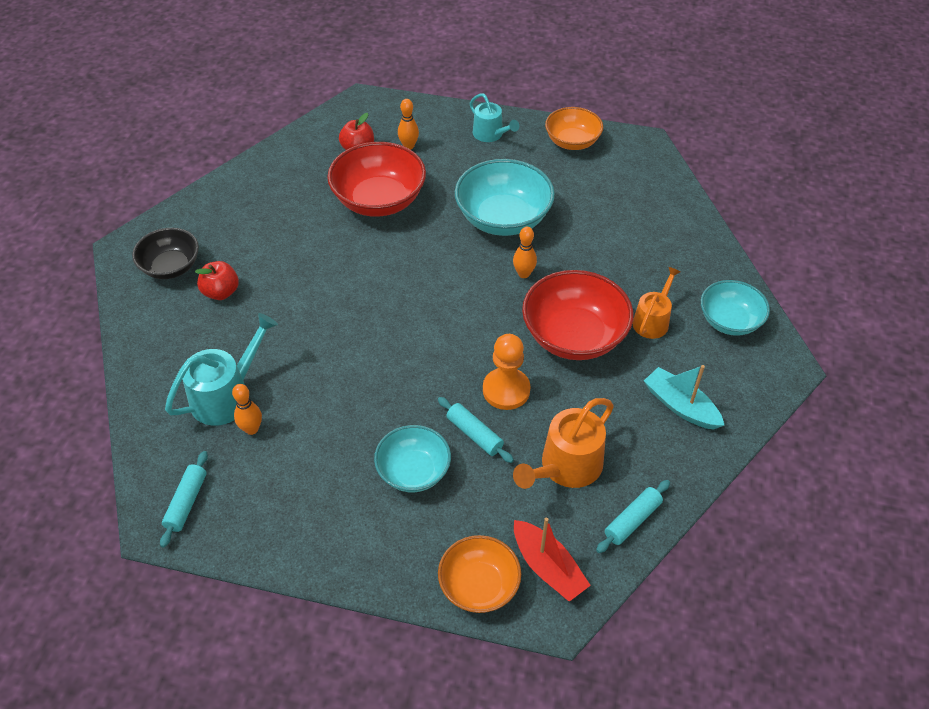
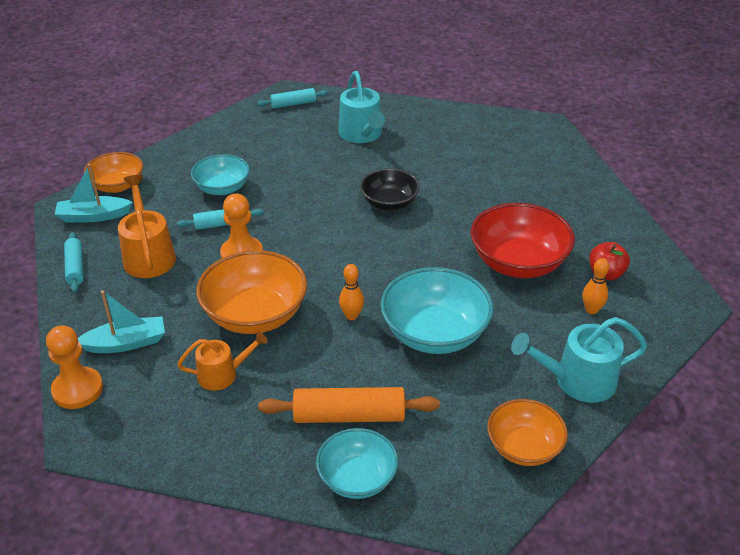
camera: 120 degrees right, 10 degrees down
black bowl [132,228,199,279] -> black bowl moved to [360,168,420,211]
turquoise rolling pin [160,451,208,548] -> turquoise rolling pin turned 60 degrees counterclockwise [257,88,329,108]
red apple [195,261,239,300] -> none
orange bowling pin [232,384,262,435] -> none
turquoise watering can [470,93,519,142] -> turquoise watering can [511,317,648,403], size x1.54
red boat [514,518,591,602] -> turquoise boat [55,164,133,222]
red bowl [522,270,633,360] -> orange bowl [196,250,307,334]
orange watering can [633,267,681,339] -> orange watering can turned 75 degrees counterclockwise [177,332,268,391]
turquoise bowl [701,280,770,336] -> turquoise bowl moved to [316,428,398,499]
none -> orange pawn [46,325,103,409]
none -> orange rolling pin [258,387,440,423]

